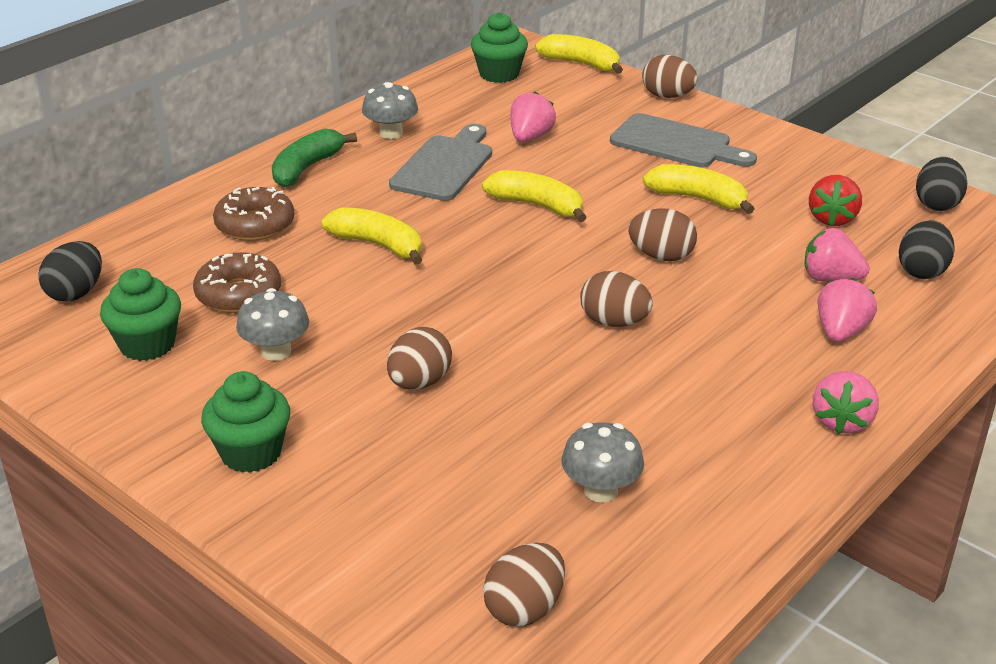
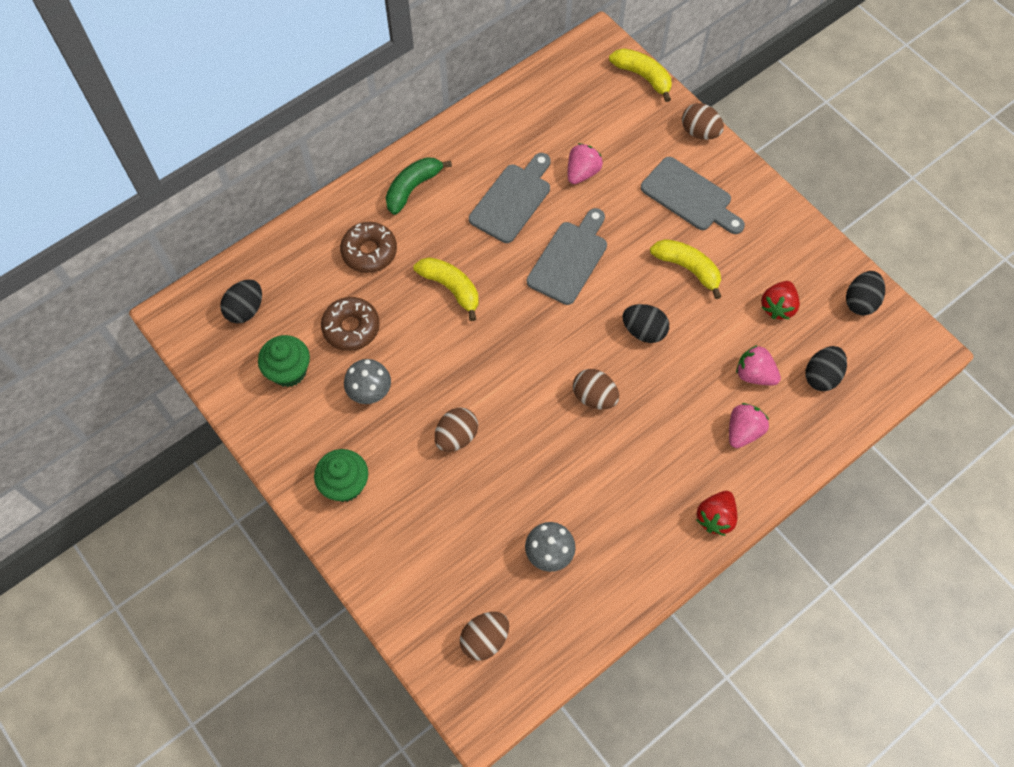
camera: 10 degrees right, 30 degrees up
grey mushroom [362,82,418,139] -> none
green cupcake [471,12,528,83] -> none
yellow banana [482,170,587,222] -> grey cutting board [527,208,607,305]
brown egg [628,208,697,261] -> black egg [622,304,669,343]
pink strawberry [813,371,879,435] -> red strawberry [696,491,737,536]

